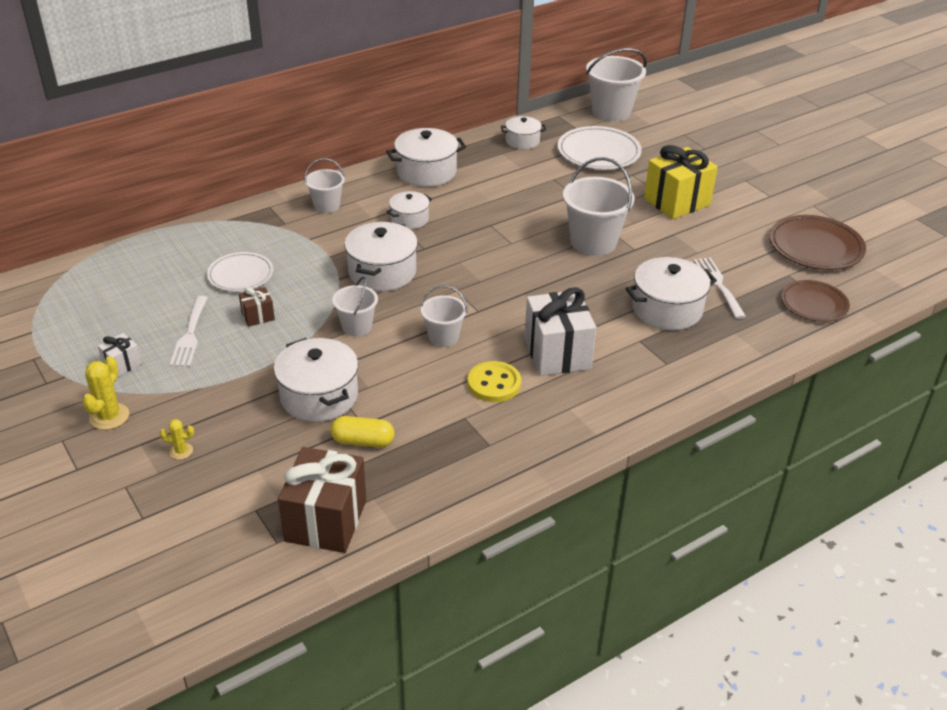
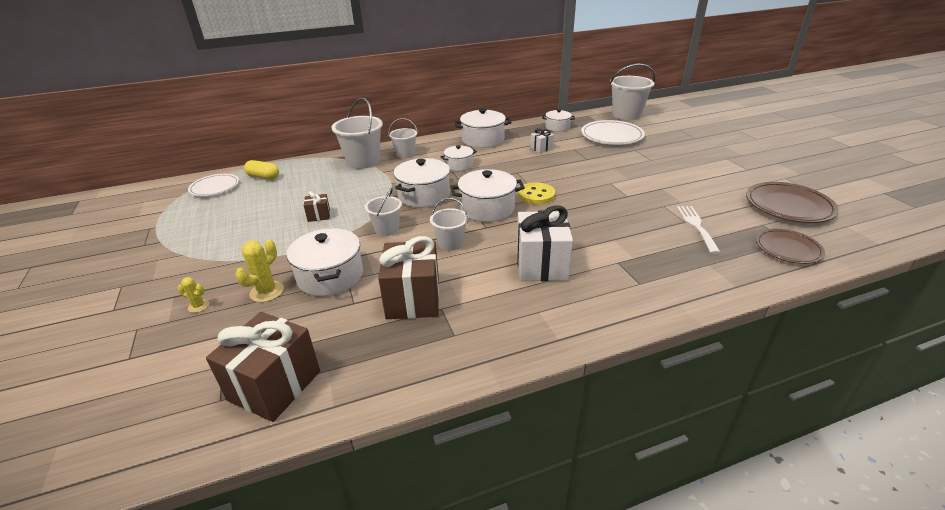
camera: 15 degrees right, 5 degrees down
yellow cactus [82,356,129,430] -> yellow cactus moved to [235,240,284,302]
white gift [98,333,142,377] -> white gift moved to [530,128,554,153]
white fork [170,296,208,367] -> none
white plate [207,252,273,292] -> white plate moved to [188,174,239,196]
yellow capsule [331,416,394,447] -> yellow capsule moved to [244,160,279,180]
yellow button [468,361,521,402] -> yellow button moved to [518,182,555,205]
white bucket [563,157,635,256] -> white bucket moved to [331,98,383,169]
white pot [626,257,717,330] -> white pot moved to [450,169,525,222]
yellow gift [644,145,718,219] -> none
none -> brown gift [378,236,439,319]

